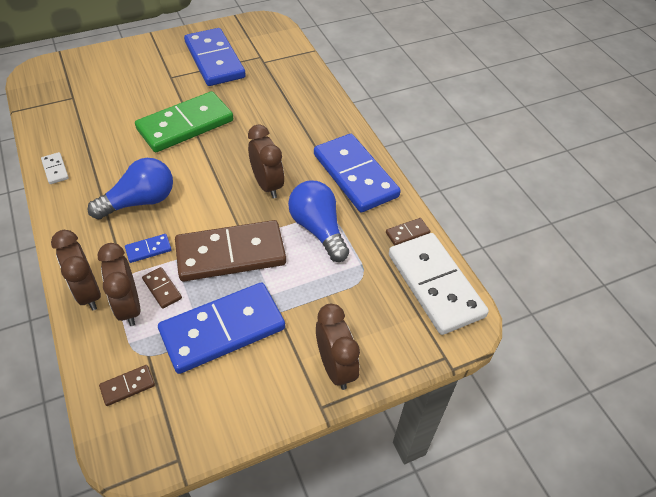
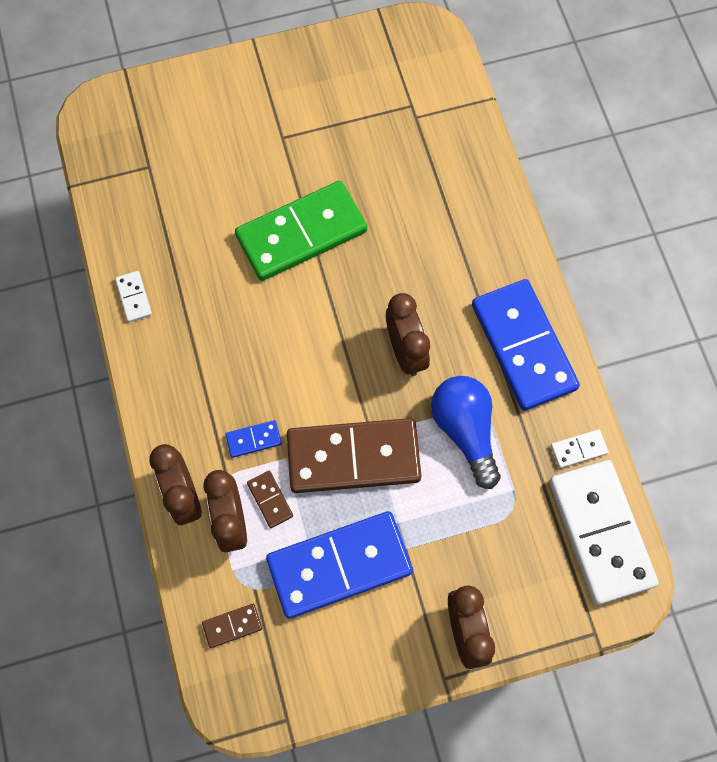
camera: 10 degrees right, 20 degrees up
blue light bulb [87,158,173,220] -> none
blue domino [184,28,246,86] -> none
brown domino [386,218,430,246] -> white domino [551,429,608,468]

